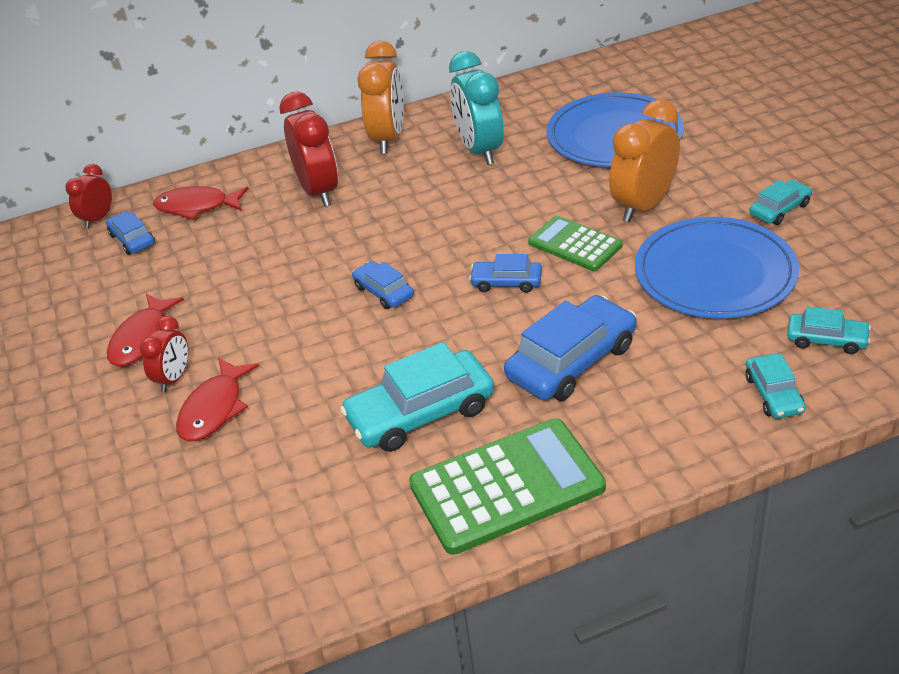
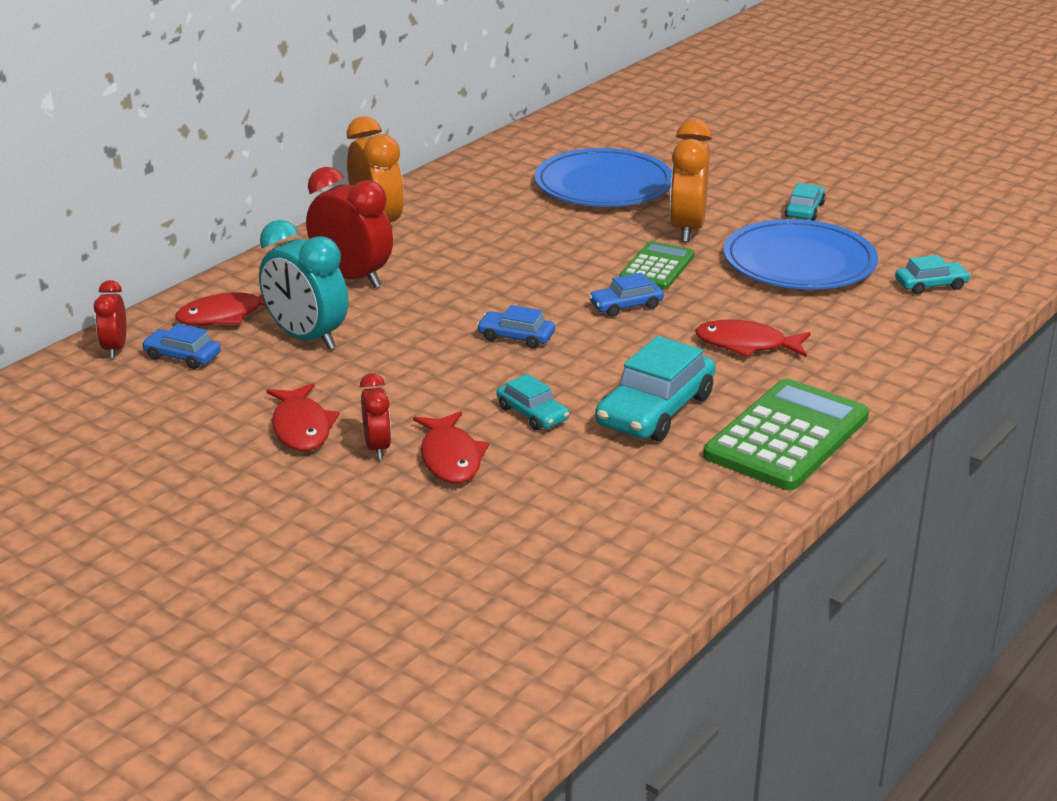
camera: 35 degrees left, 10 degrees down
turquoise clock [449,51,504,165] -> turquoise clock moved to [259,220,348,350]
blue car [504,295,636,401] -> red fish [695,320,811,357]
green calculator [528,216,623,271] -> green calculator turned 105 degrees clockwise [619,241,695,290]
turquoise car [745,353,806,419] -> turquoise car moved to [497,374,569,430]

